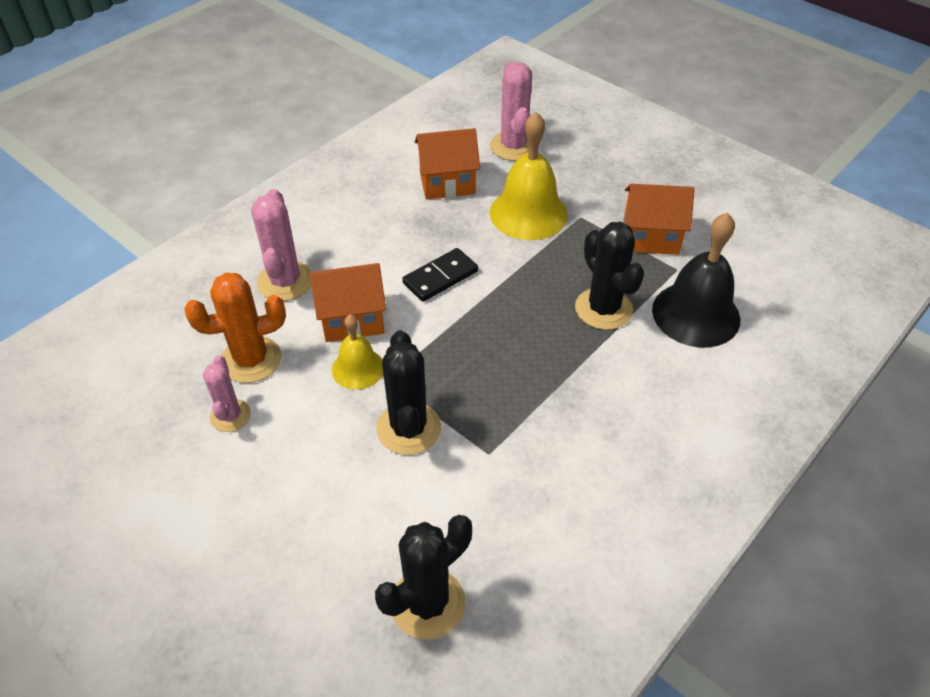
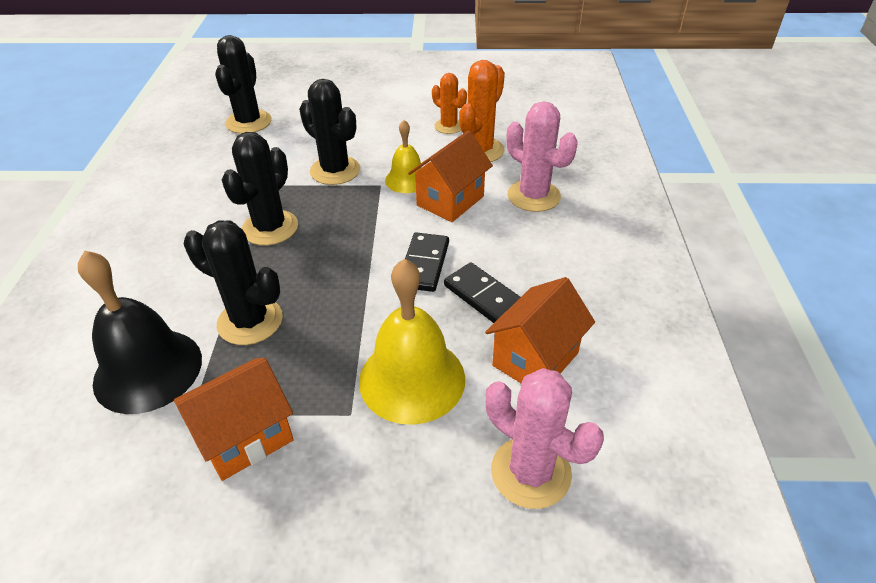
camera: 140 degrees right, 5 degrees down
pink cactus [203,355,251,432] -> orange cactus [432,73,467,134]
none -> black cactus [222,132,298,245]
none -> black domino [444,262,521,323]

